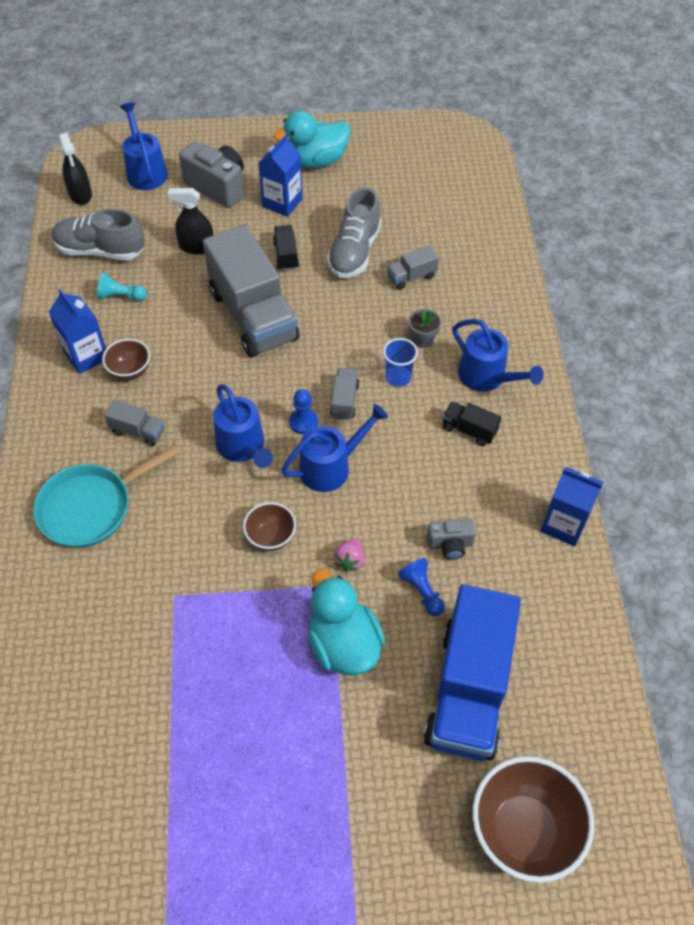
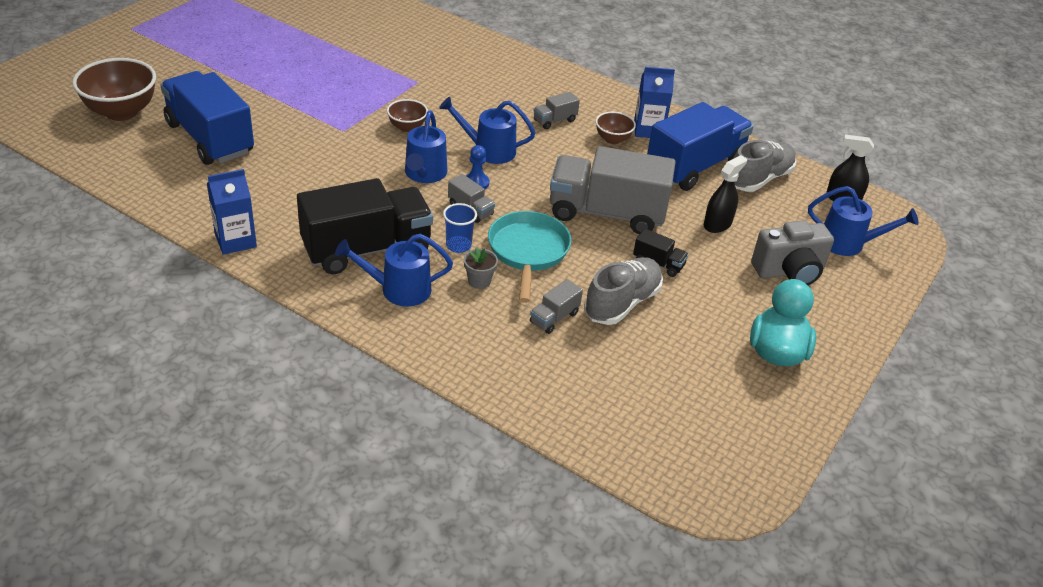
camera: 125 degrees right, 15 degrees down
turquoise pan [33,445,179,548] -> turquoise pan moved to [488,211,571,303]
turquoise pawn [97,272,147,301] -> blue truck [647,102,754,191]
blue carton [258,134,303,217] -> none
turquoise duck [308,569,385,676] -> none
grey shoe [327,187,381,278] -> grey shoe turned 75 degrees clockwise [584,257,663,325]
pink strawberry [334,538,364,572] -> none
grey truck [387,245,439,290] -> grey truck turned 150 degrees counterclockwise [530,279,583,334]
blue pawn [398,558,445,616] -> none
grey camera [427,519,476,559] -> none
black truck [443,401,501,446] -> black truck [297,178,433,274], size x2.39

